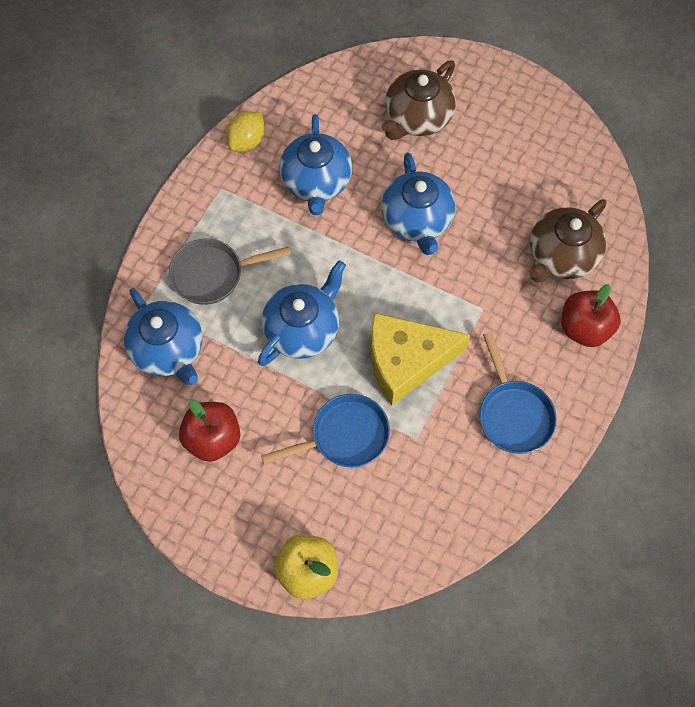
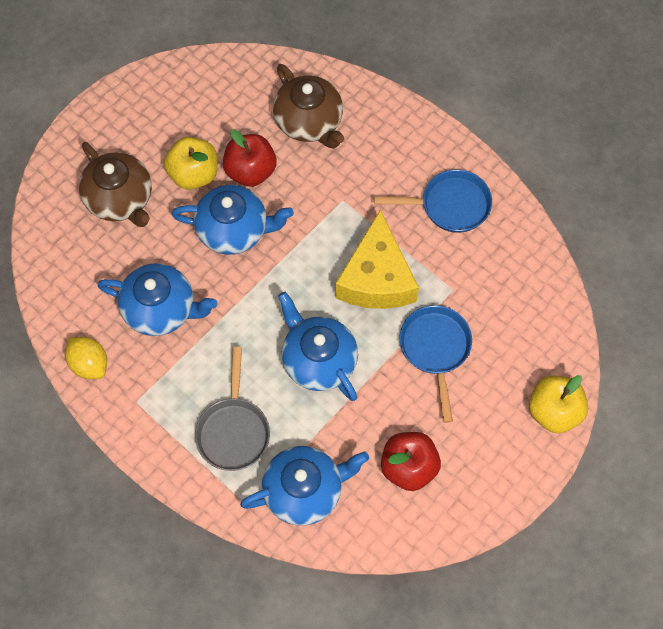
camera: 75 degrees left, 0 degrees up
red apple [561,284,621,347] -> red apple moved to [223,129,277,187]
none -> yellow apple [164,137,218,190]

